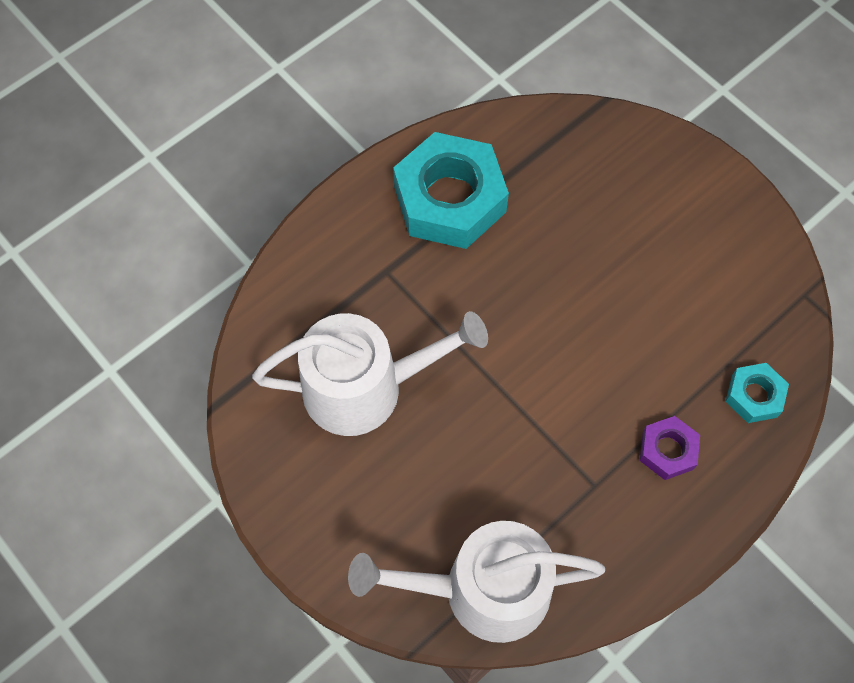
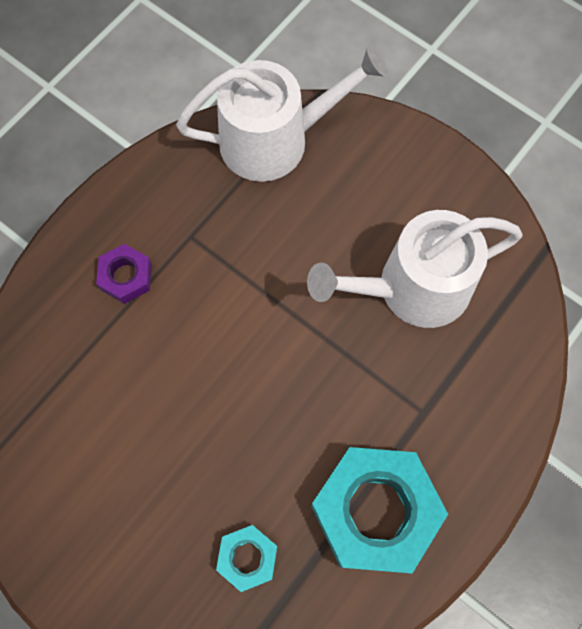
camera: 170 degrees right, 5 degrees up
turquoise nut [725,363,789,423] -> turquoise nut moved to [216,525,278,592]

